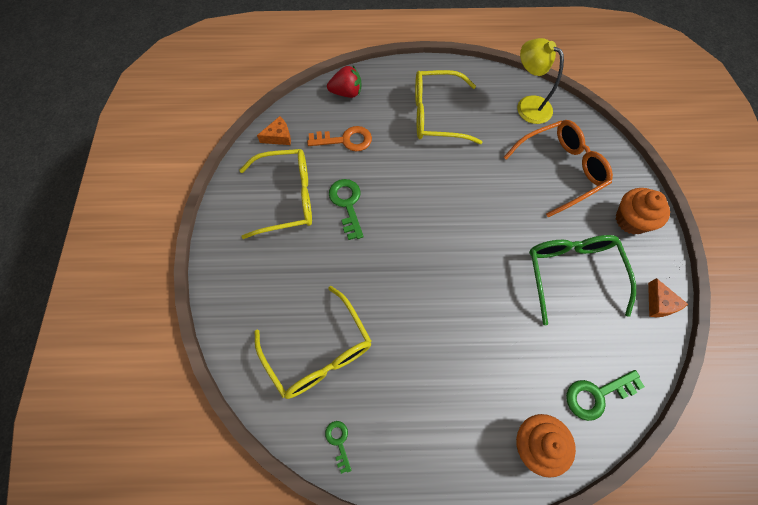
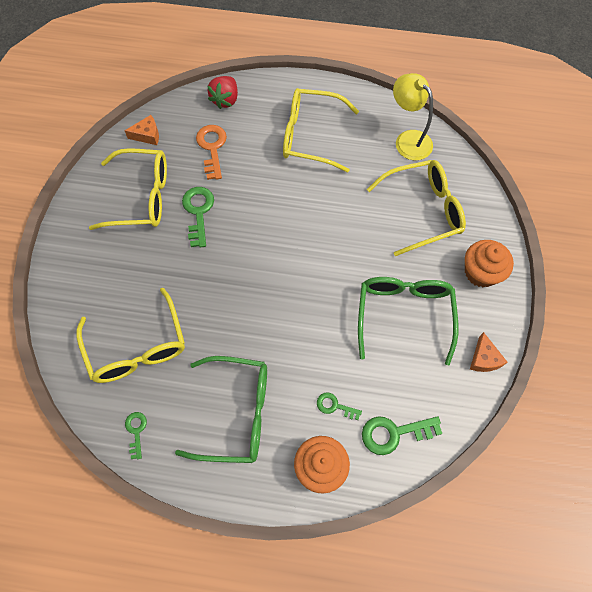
camera: 10 degrees right, 0 degrees up
orange key [307,126,372,151] -> orange key turned 105 degrees counterclockwise [196,125,227,180]
red strawberry [327,66,362,98] -> red strawberry turned 105 degrees clockwise [207,76,238,109]
orange glasses [504,120,613,217] -> yellow glasses [367,160,466,256]
none -> green glasses [175,356,267,463]
none -> green key [317,392,362,420]

